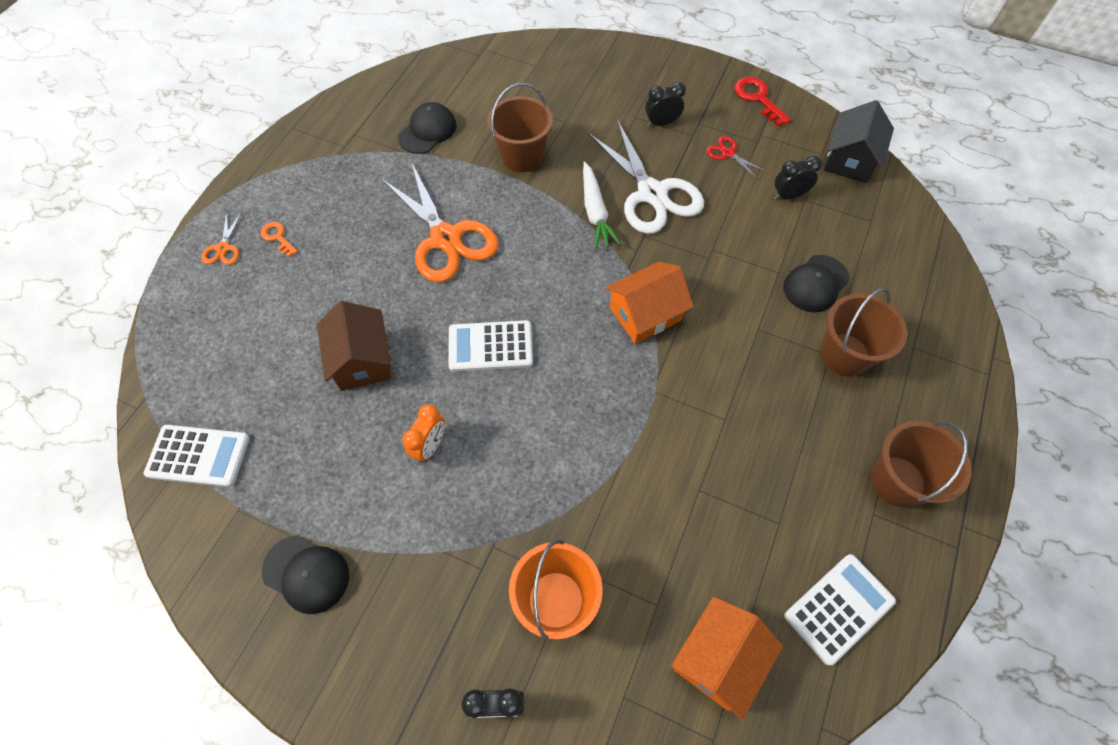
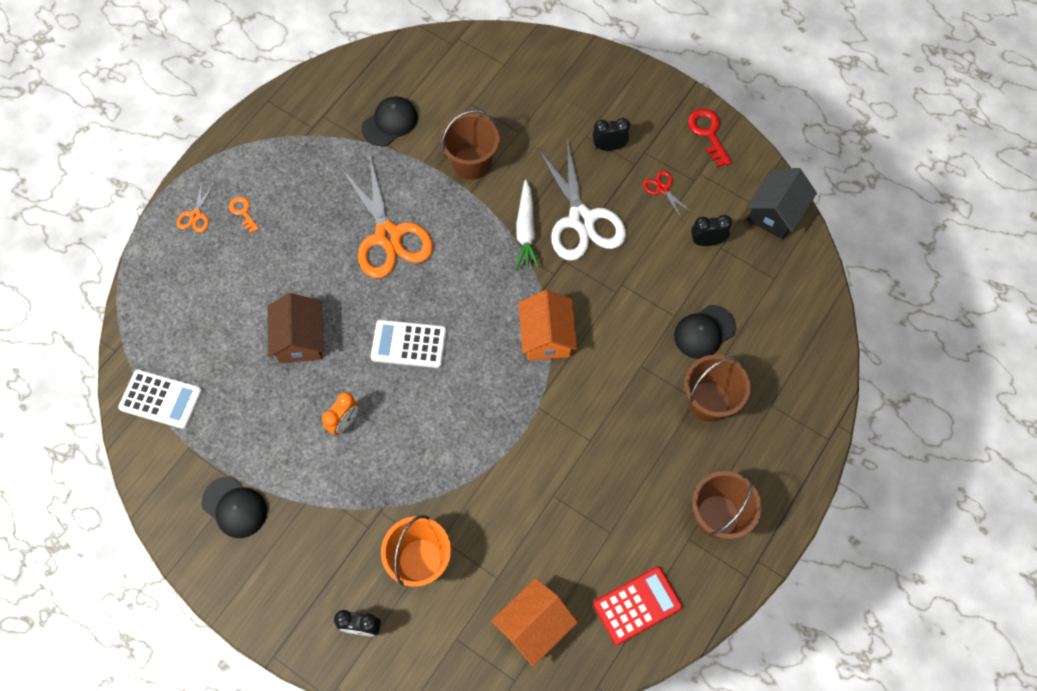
camera: 10 degrees right, 5 degrees up
orange house [605,262,694,344] -> orange house turned 75 degrees counterclockwise [518,290,577,360]
white calculator [784,554,896,666] -> red calculator [593,566,682,645]

